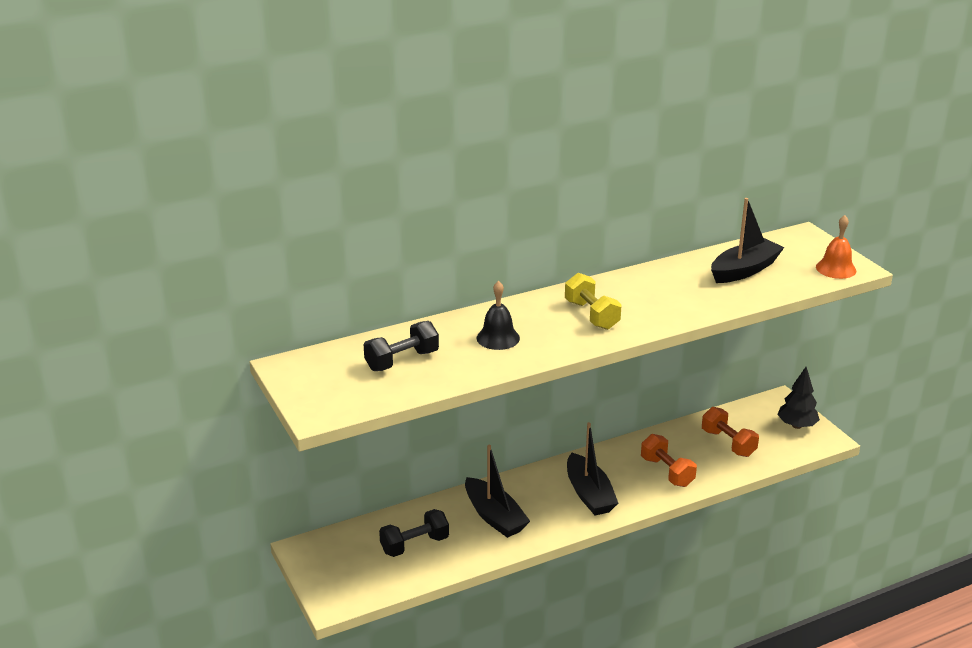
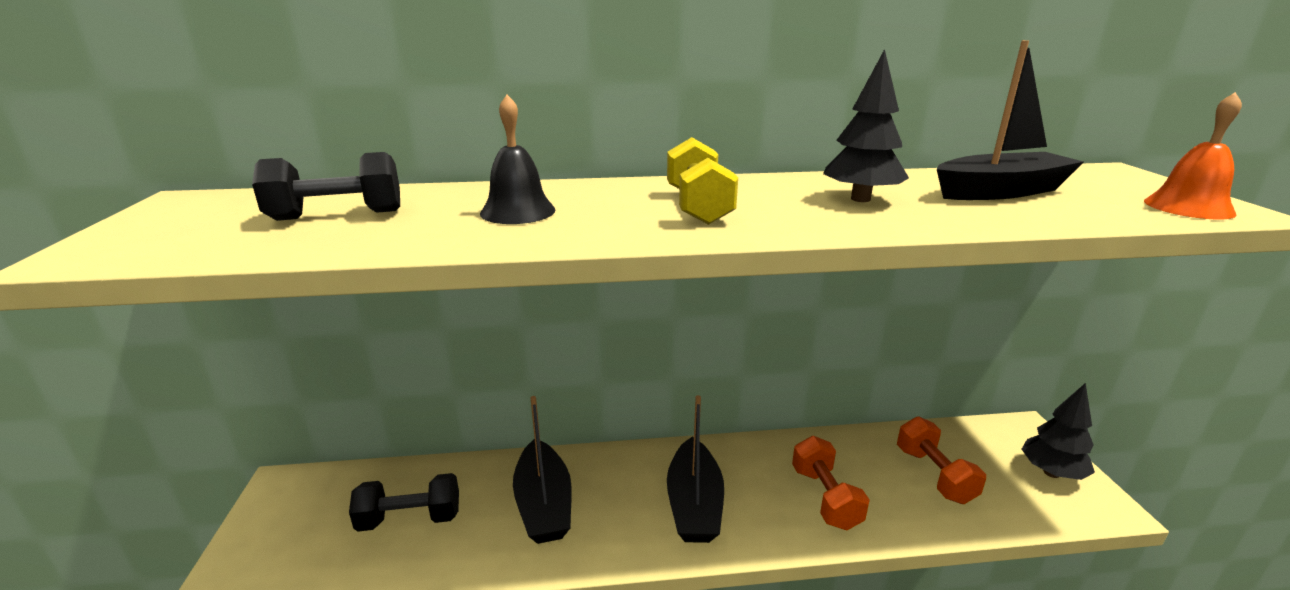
camera: 20 degrees right, 5 degrees down
none -> black tree [823,49,909,202]

